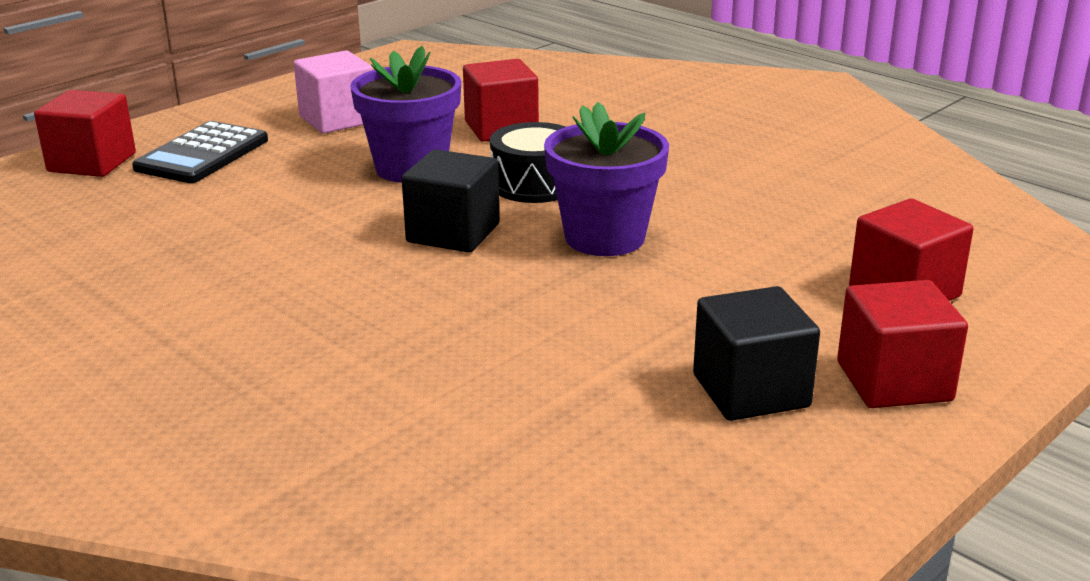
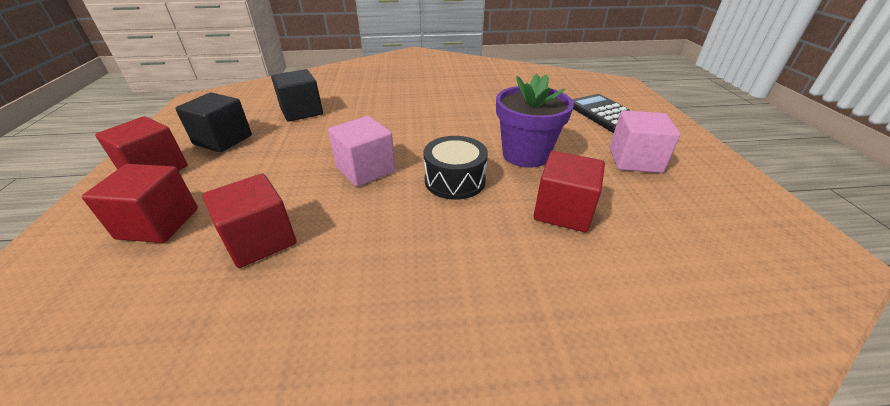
camera: 130 degrees right, 10 degrees up
red cube [34,90,136,177] -> red cube moved to [203,174,296,268]
black cube [402,149,500,253] -> black cube moved to [271,69,323,122]
purple flower pot [544,102,669,256] -> pink cube [328,116,396,187]

